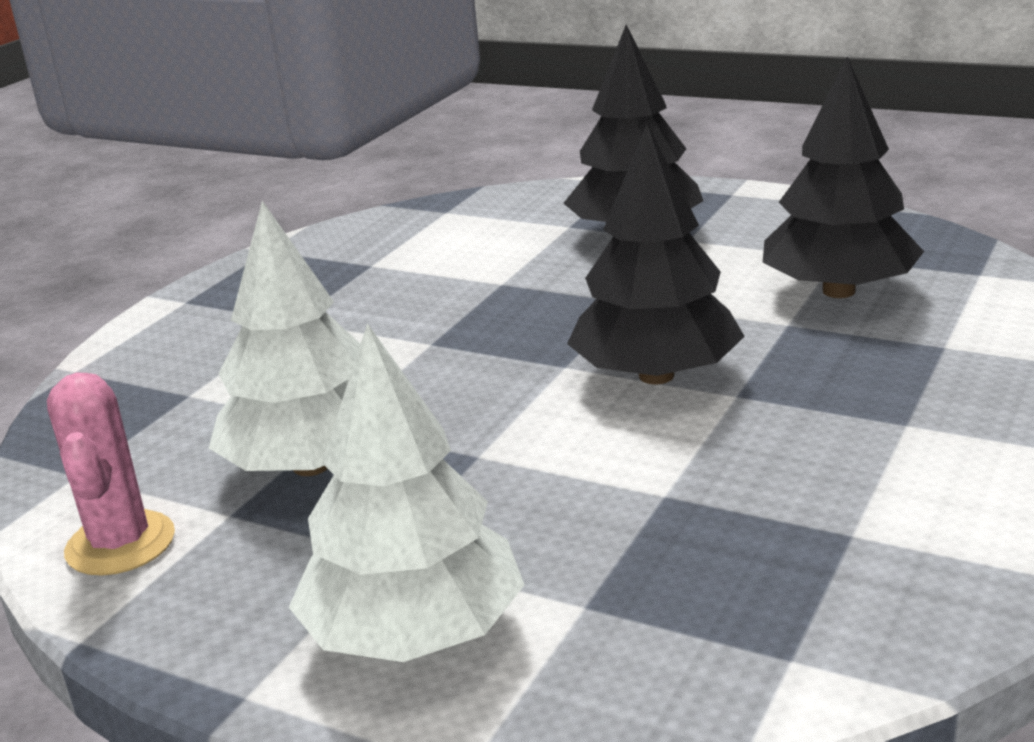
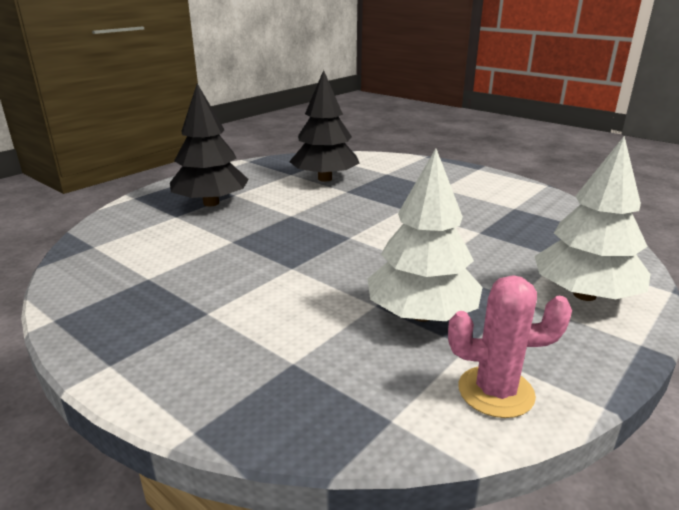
camera: 80 degrees left, 0 degrees up
black tree [567,124,745,384] -> none

